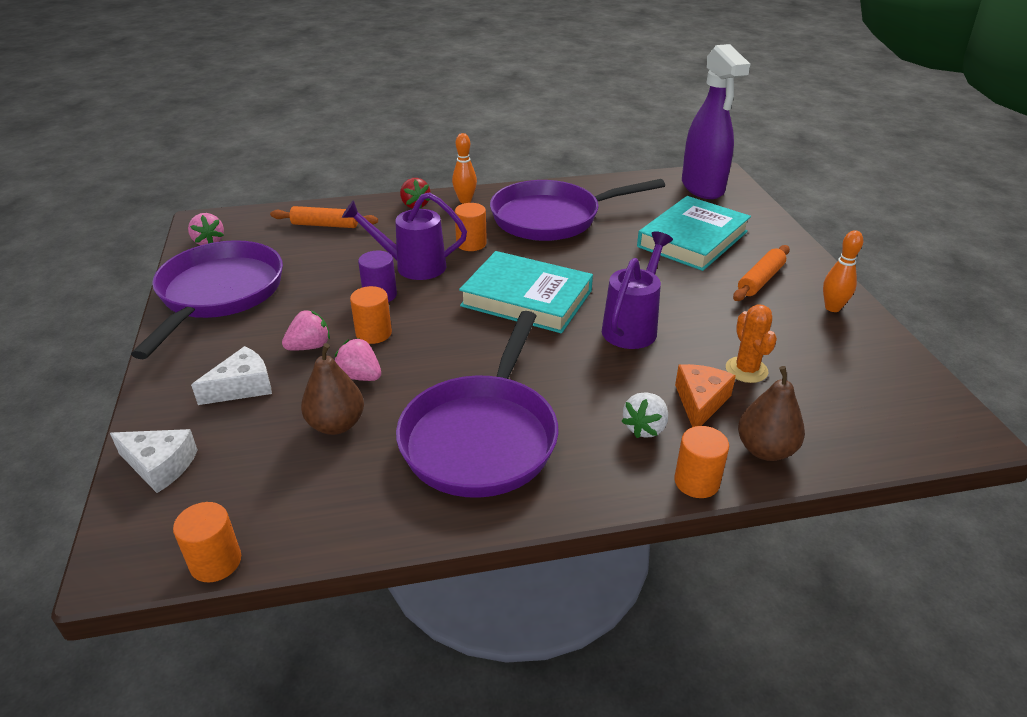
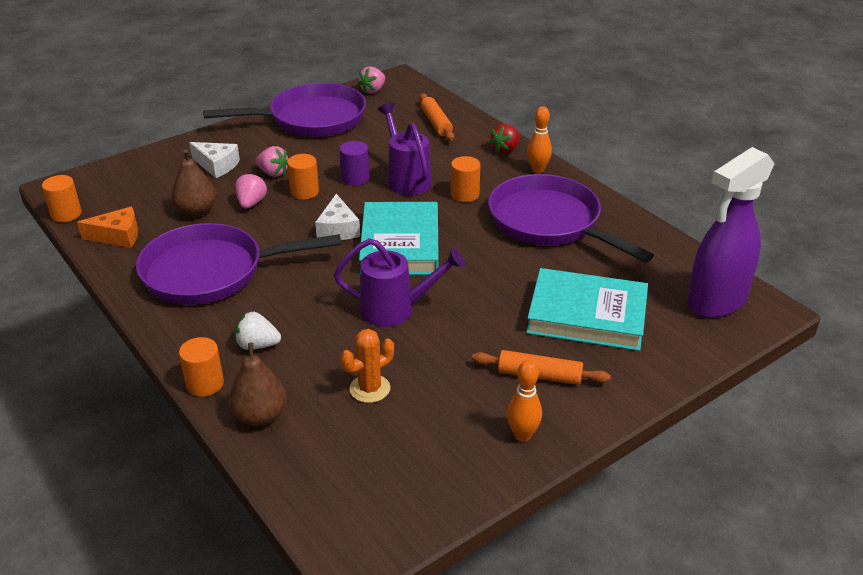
camera: 65 degrees right, 0 degrees up
white cheese [110,429,198,493] -> white cheese moved to [315,194,360,240]
orange cheese [675,364,736,427] -> orange cheese moved to [77,207,138,248]

